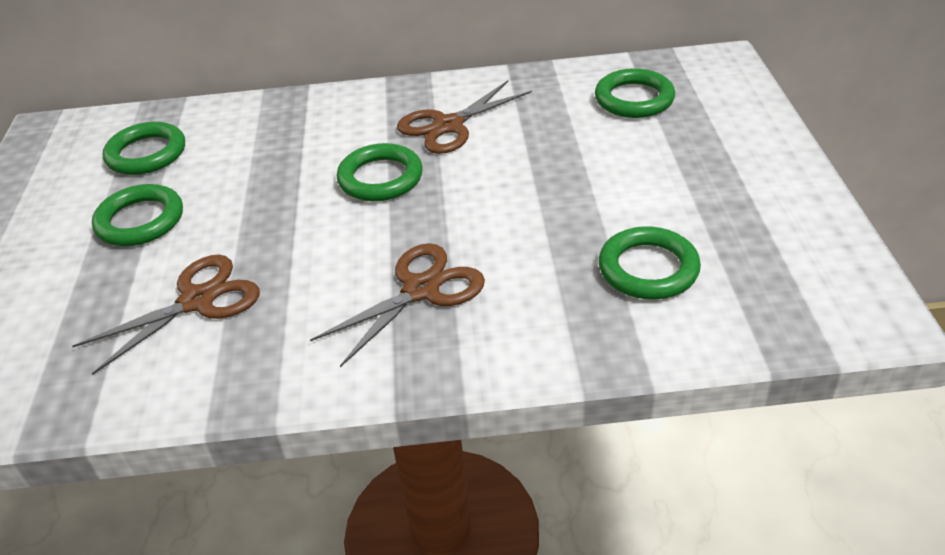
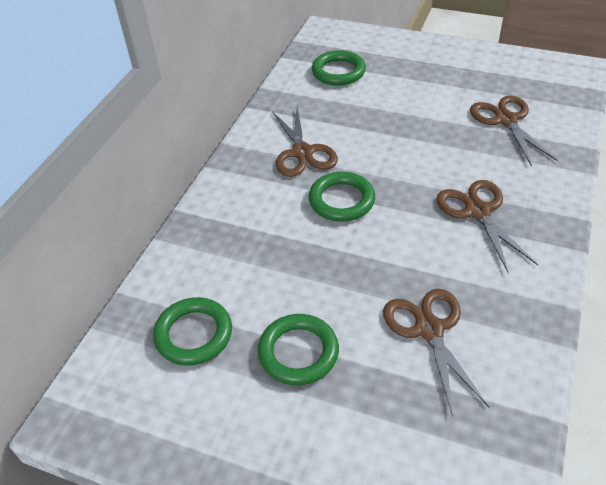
camera: 65 degrees left, 5 degrees up
green ring [599,226,701,300] -> brown scissors [470,95,558,166]

